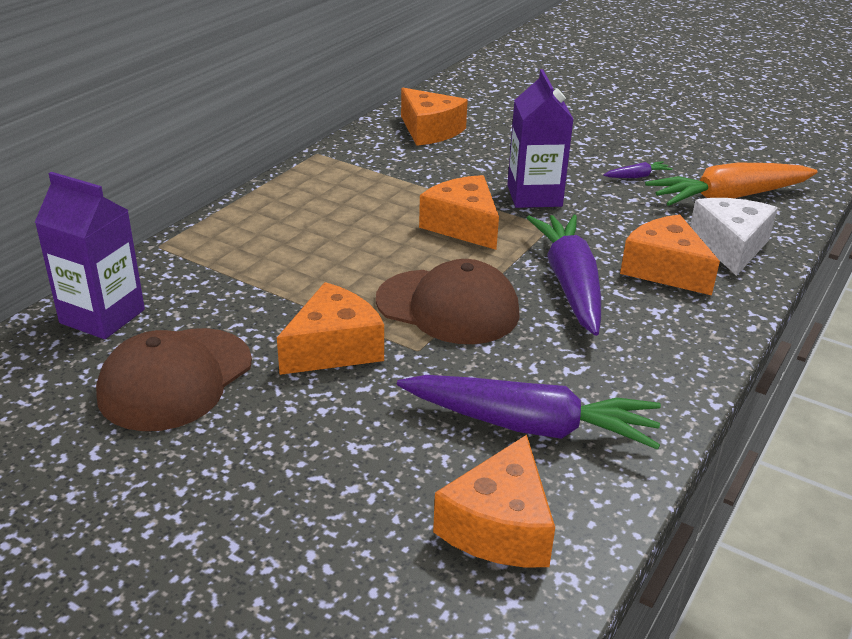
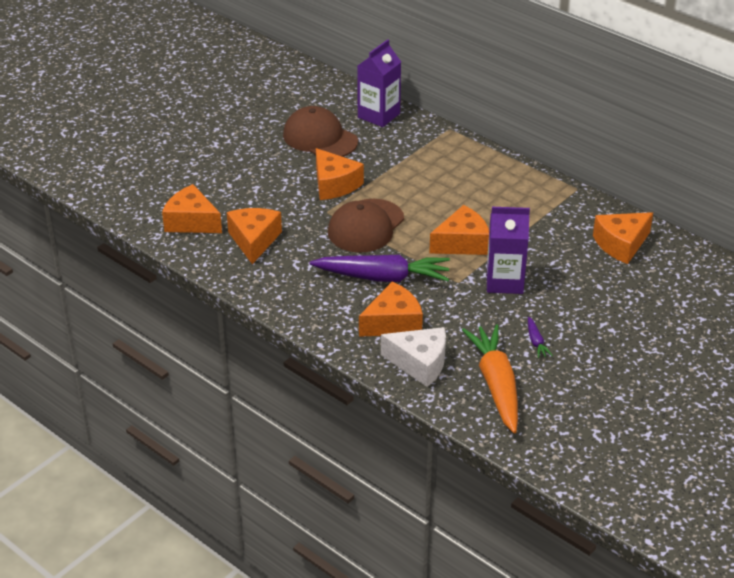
camera: 100 degrees right, 5 degrees up
purple carrot [397,375,661,450] -> orange cheese [227,208,282,264]

